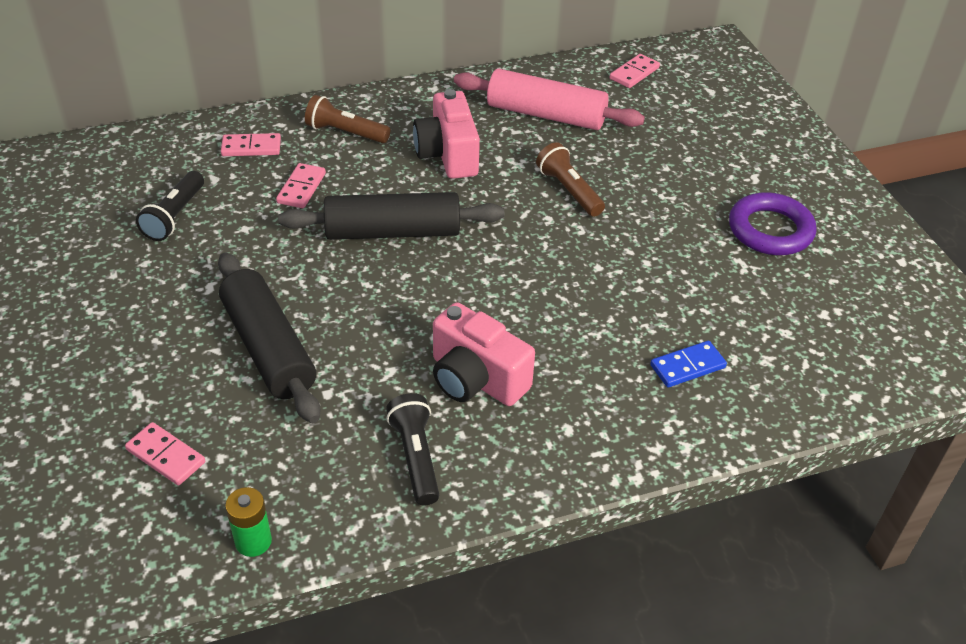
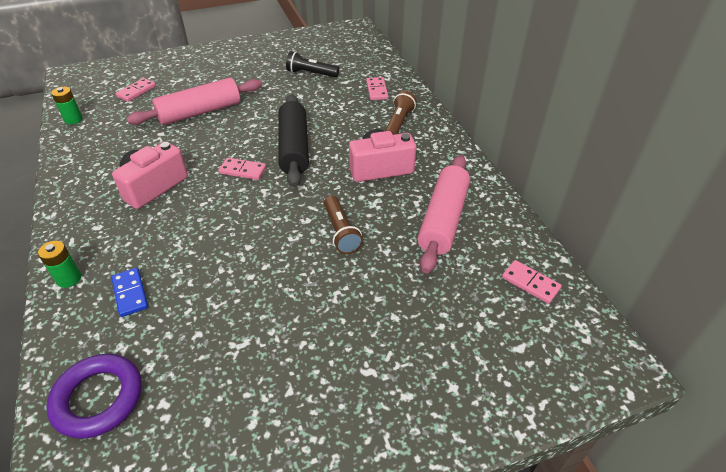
camera: 90 degrees right, 0 degrees up
black rolling pin [218,252,320,423] -> pink rolling pin [127,78,262,125]
pink domino [276,163,326,208] -> pink domino moved to [219,158,266,180]
black flashlight [386,393,439,505] -> none
brown flashlight [536,142,605,217] -> brown flashlight turned 105 degrees clockwise [324,196,363,254]
purple ring [729,192,817,255] -> purple ring moved to [46,354,142,439]
none -> green battery [38,241,81,288]

